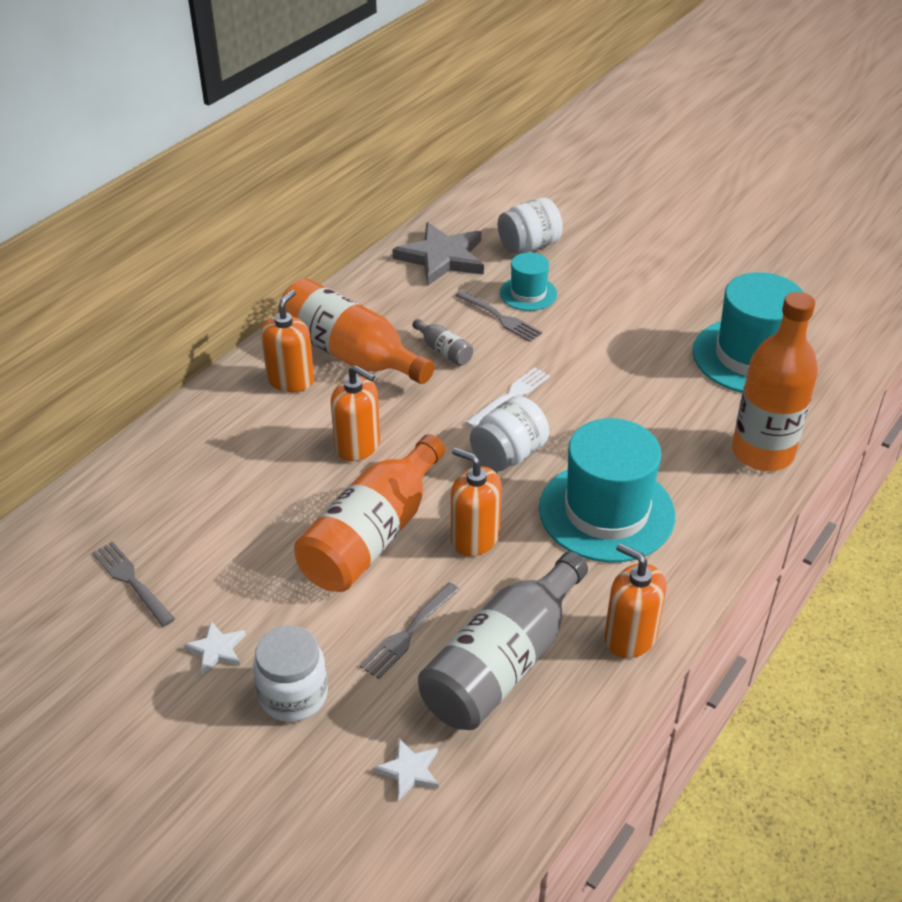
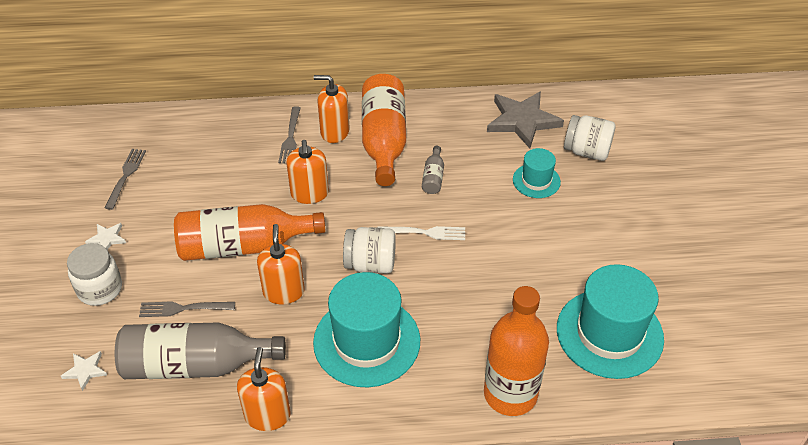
camera: 50 degrees right, 5 degrees up
orange soap dispenser [261,290,314,392] -> orange soap dispenser turned 150 degrees counterclockwise [314,75,350,143]
grey fork [455,291,542,342] -> grey fork moved to [278,106,300,163]

